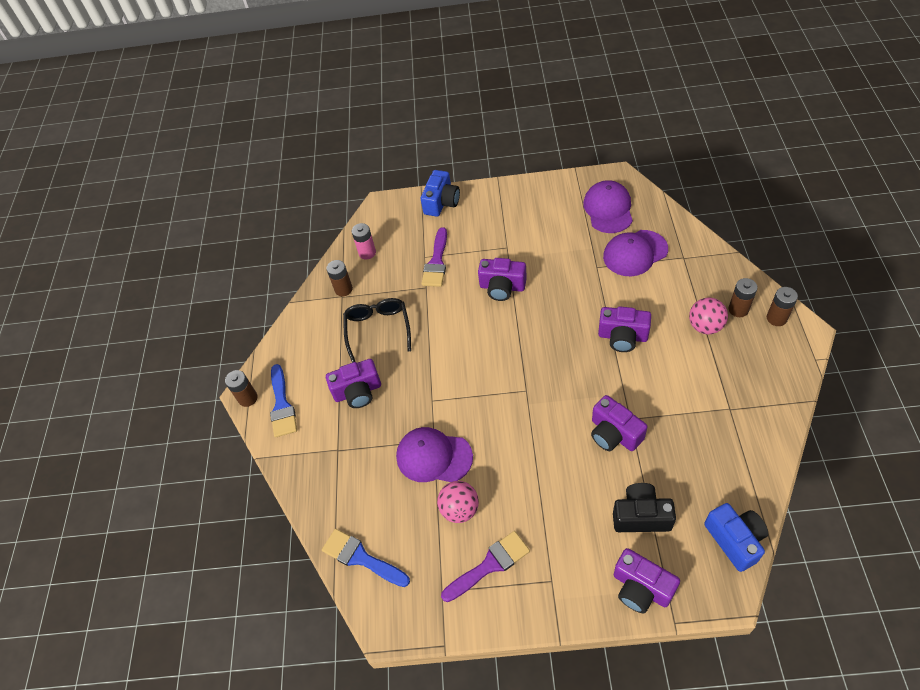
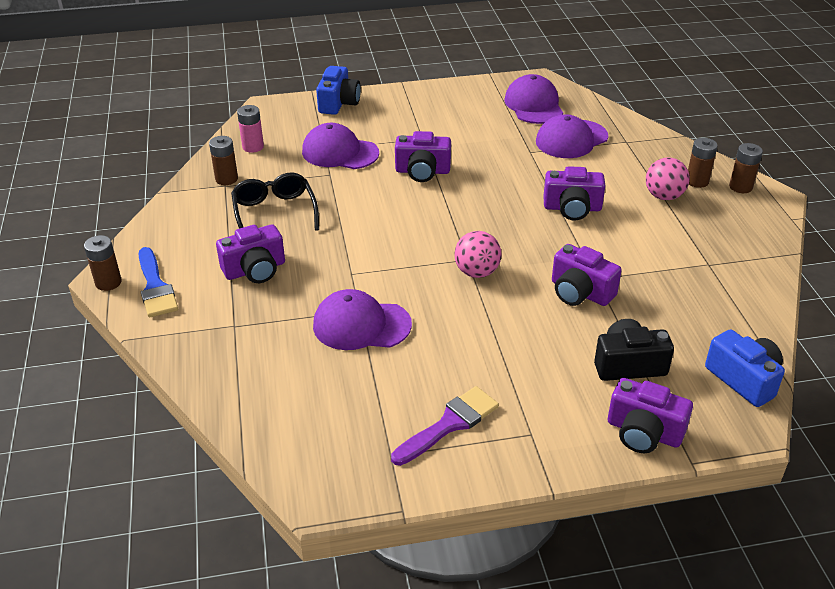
camera: 15 degrees left, 15 degrees down
blue brush [322,529,410,587] -> none
purple brush [421,227,447,287] -> purple cap [302,123,379,169]
pink ball [437,481,479,523] -> pink ball moved to [454,231,502,278]

